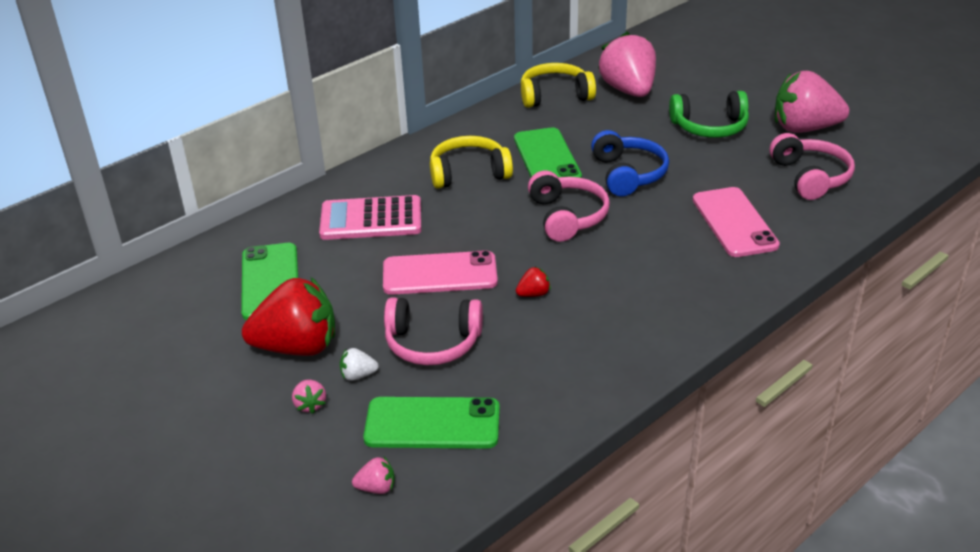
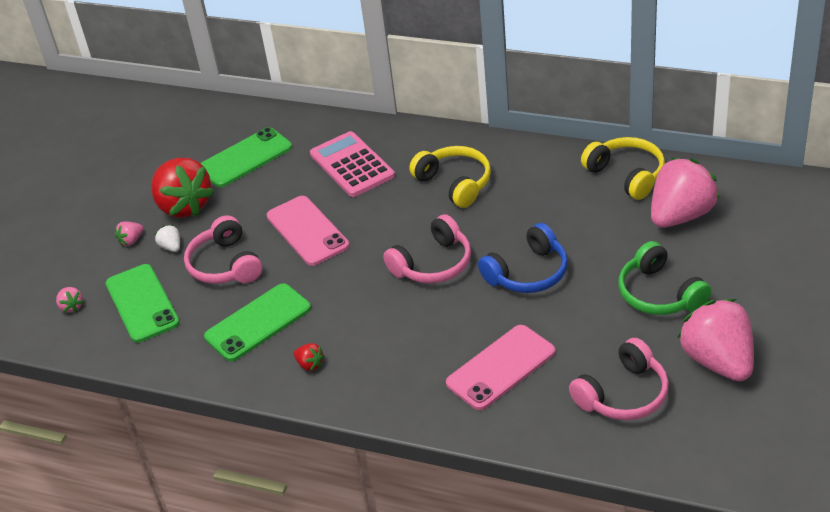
camera: 65 degrees right, 5 degrees up
green phone [514,127,582,178] -> green phone moved to [204,283,311,362]
red strawberry [516,267,551,297] -> red strawberry moved to [294,343,325,371]

